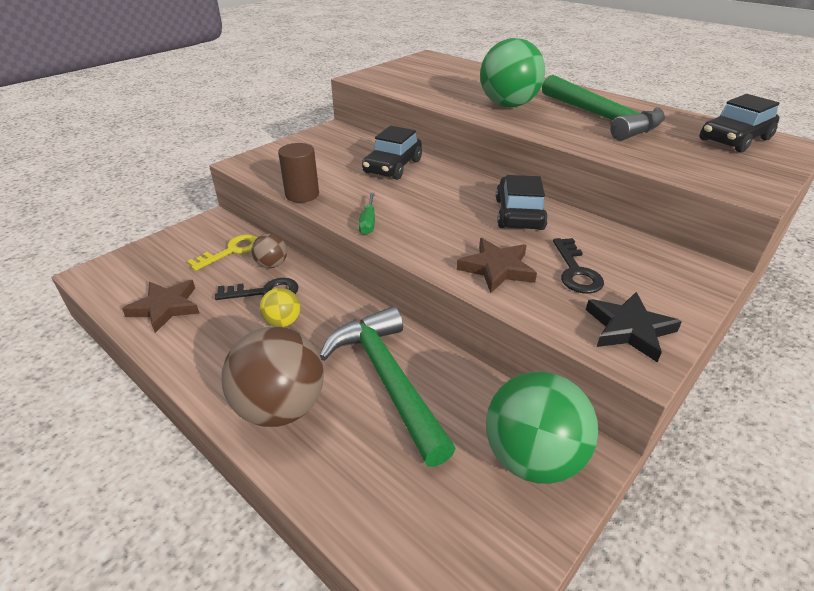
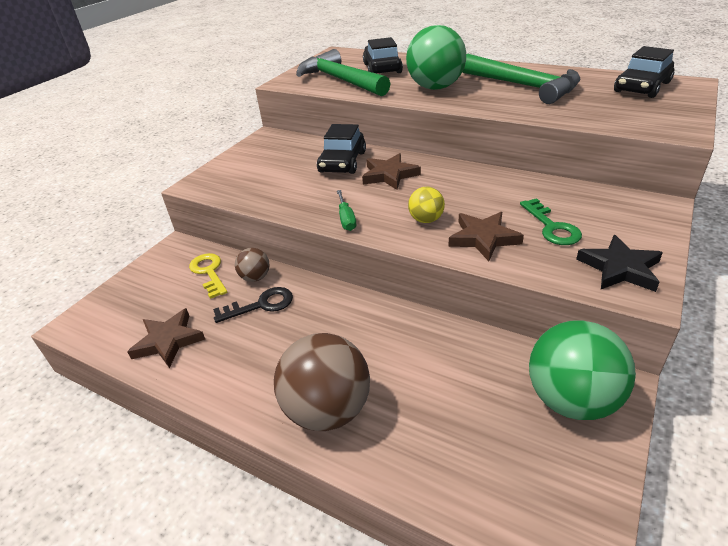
camera: 10 degrees left, 0 degrees up
yellow key [187,235,257,271] -> yellow key turned 60 degrees counterclockwise [189,253,227,299]
yellow ball [260,288,300,327] -> yellow ball moved to [408,187,445,223]
brown cylinder [278,143,319,203] -> none
green hammer [320,306,456,467] -> green hammer moved to [296,49,391,96]
black car [496,175,548,230] -> black car moved to [363,37,403,73]
black key [553,238,604,294] -> green key [520,198,582,245]
none -> brown star [362,153,421,190]

